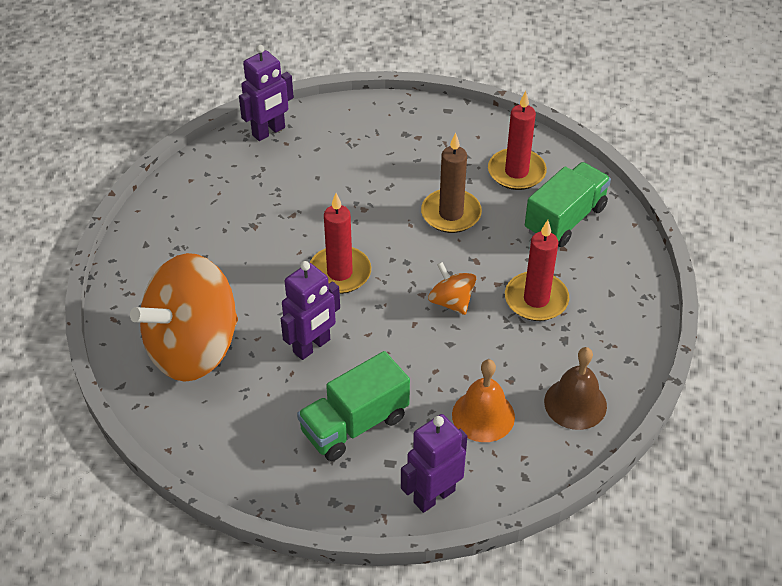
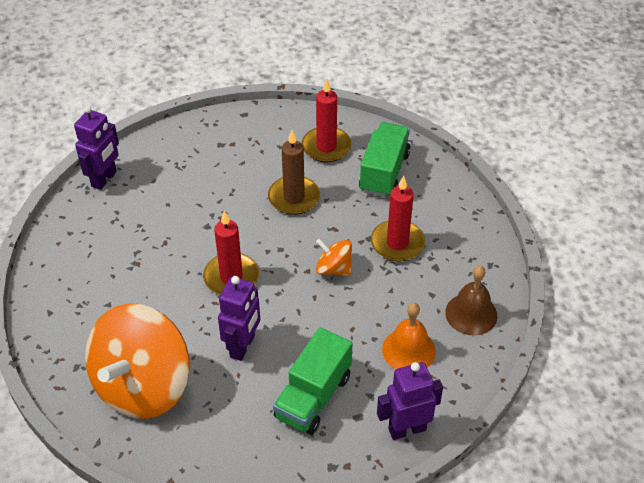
camera: 25 degrees left, 0 degrees up
purple robot [401,414,467,513] -> purple robot turned 45 degrees clockwise [377,362,443,440]

